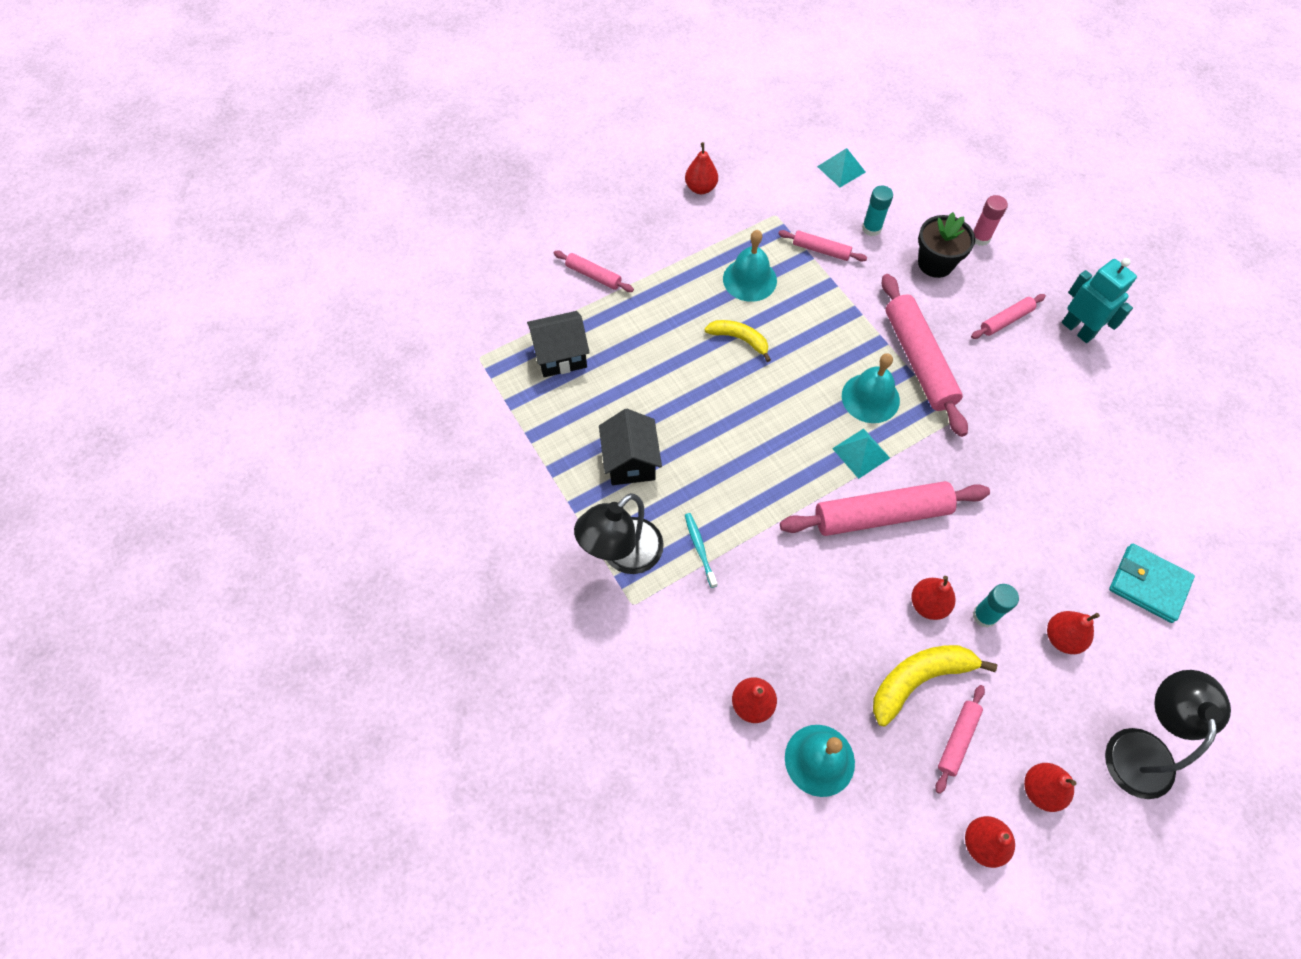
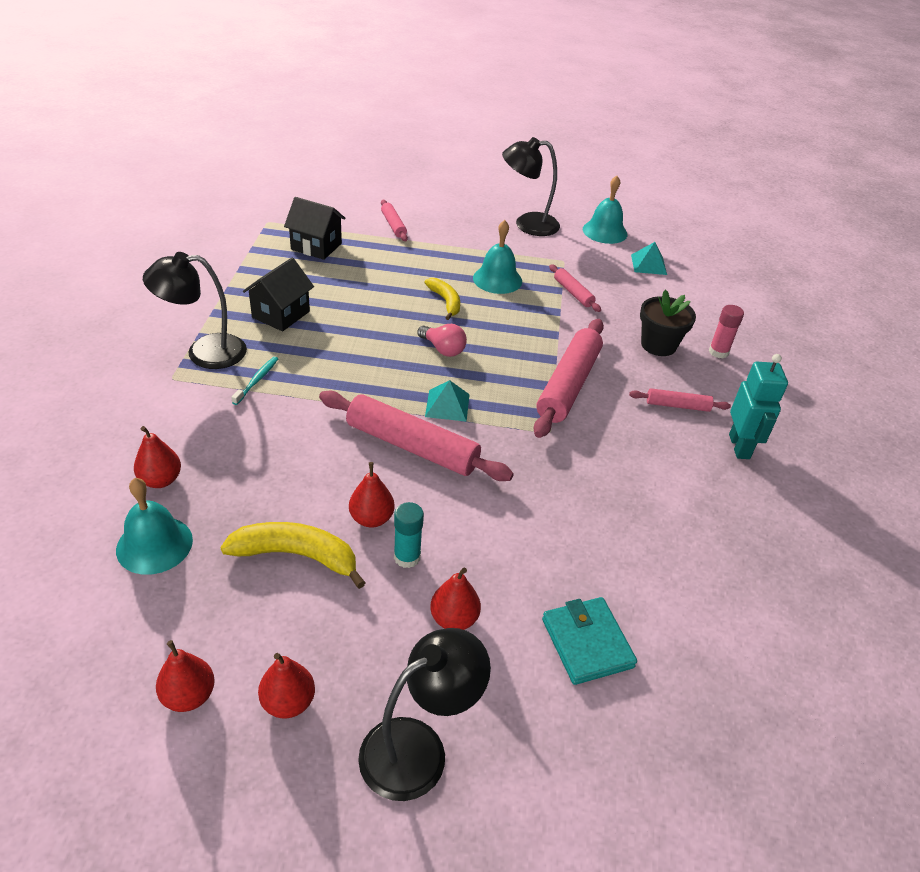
camera: 35 degrees right, 20 degrees down
red pear [685,142,718,194] -> black lamp [502,137,560,236]
turquoise bell [842,353,900,423] -> turquoise bell moved to [583,176,627,244]
turquoise glue stick [862,186,893,236] -> none
pink rolling pin [936,685,985,794] -> none
none -> pink light bulb [417,324,467,357]

